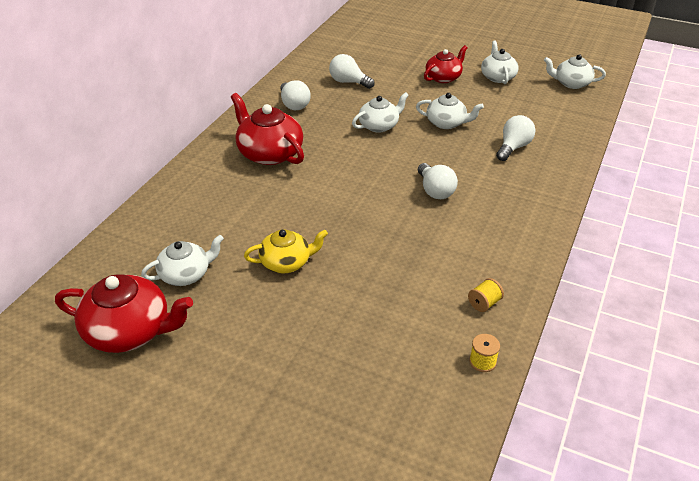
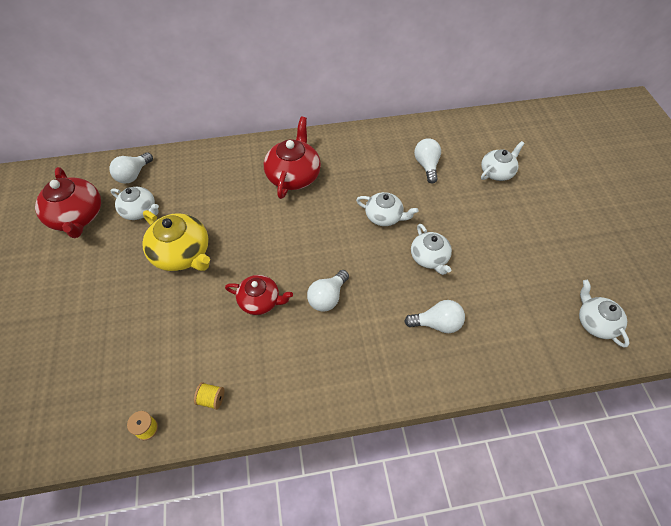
camera: 55 degrees right, 15 degrees up
yellow teapot [244,229,328,273] -> yellow teapot [142,210,210,271], size x1.57
white light bulb [280,80,311,110] -> white light bulb moved to [109,152,153,184]
red teapot [424,45,468,83] -> red teapot moved to [225,275,293,315]
white teapot [481,41,519,84] -> white teapot moved to [481,141,525,181]

